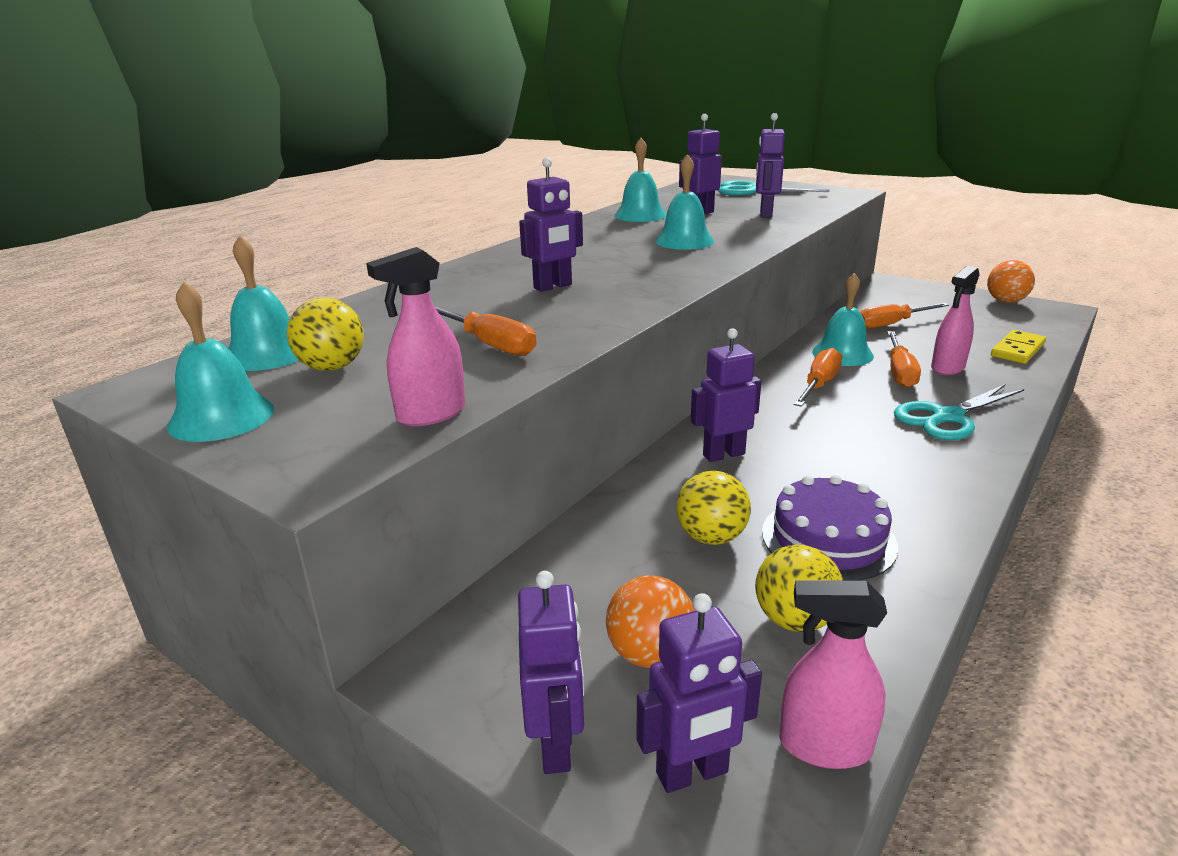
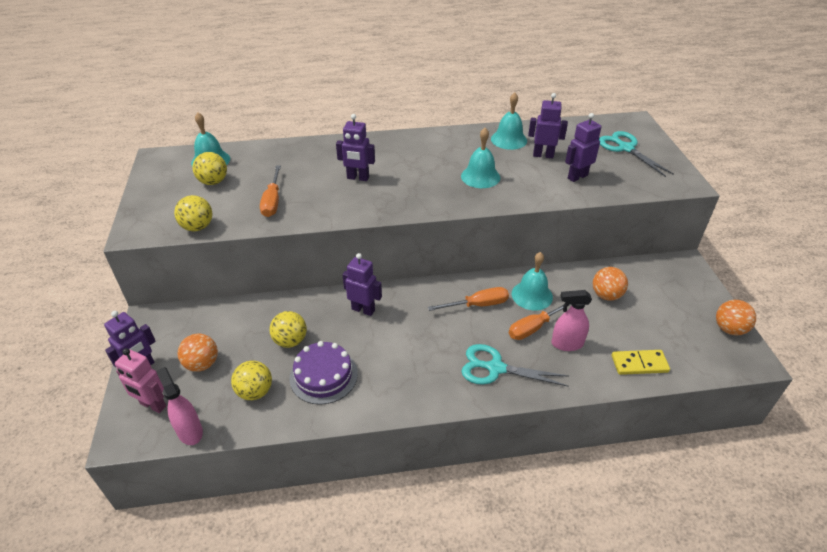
camera: 45 degrees right, 15 degrees up
turquoise bell [167,282,274,442] -> none
pink spray bottle [366,247,465,426] -> yellow ball [174,195,212,231]
purple robot [636,593,762,793] -> pink robot [115,348,166,413]
orange screwdriver [860,303,949,329] -> orange ball [593,267,628,300]

